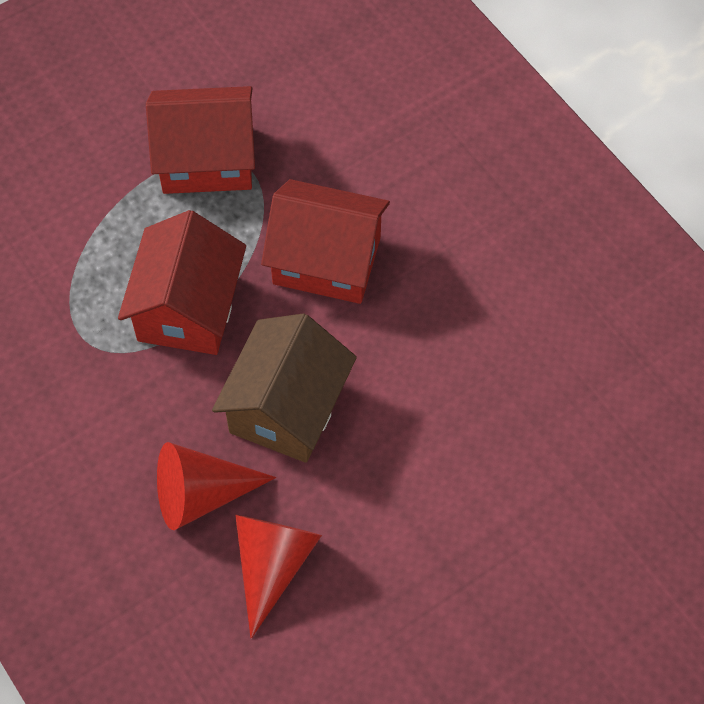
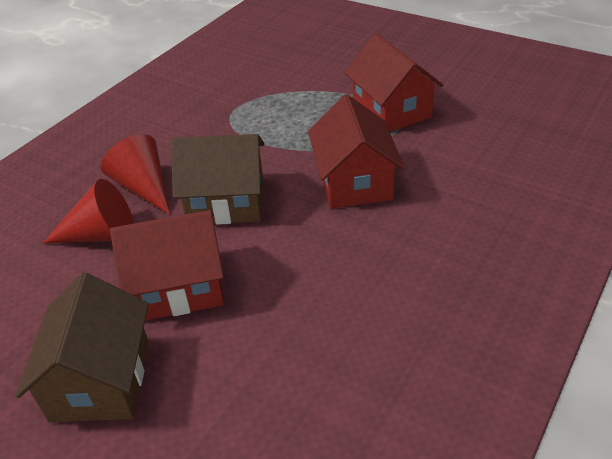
camera: 70 degrees right, 20 degrees down
red house [118,210,246,355] -> red house moved to [110,210,224,321]
none -> brown house [16,273,149,422]

